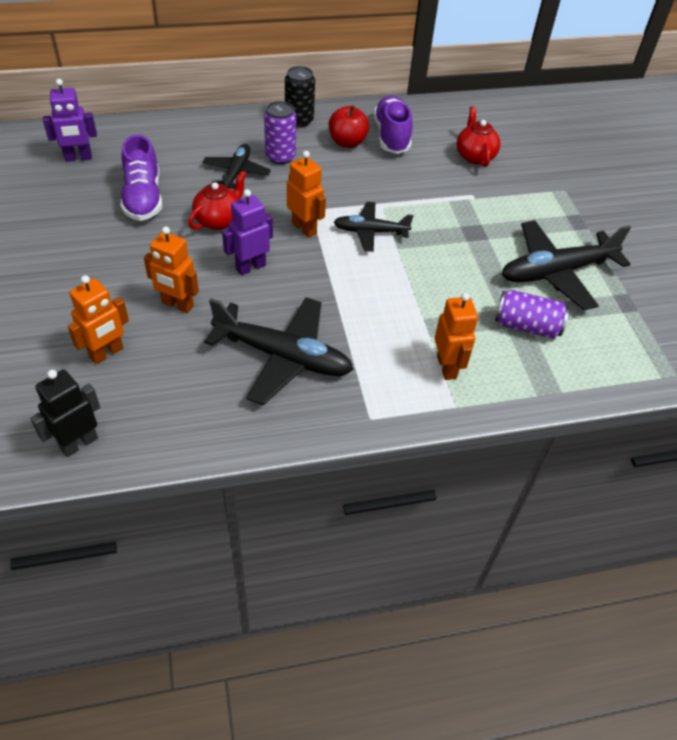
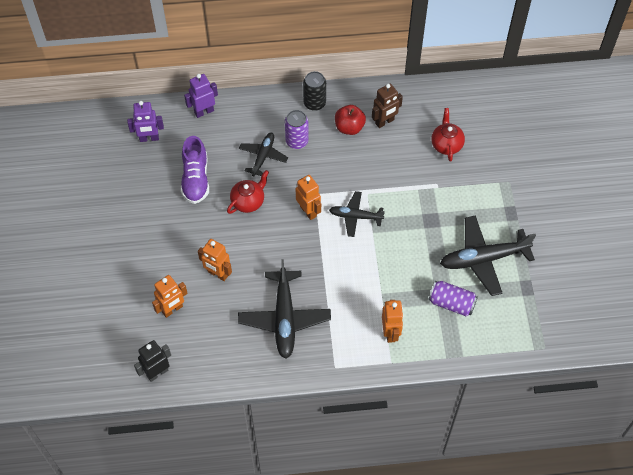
camera: 10 degrees right, 10 degrees up
black plane [204,297,354,405] -> black plane turned 60 degrees clockwise [238,259,331,359]
purple robot [222,189,273,276] -> purple robot moved to [184,74,218,118]
purple shoe [374,96,412,154] -> brown robot [372,84,403,128]

